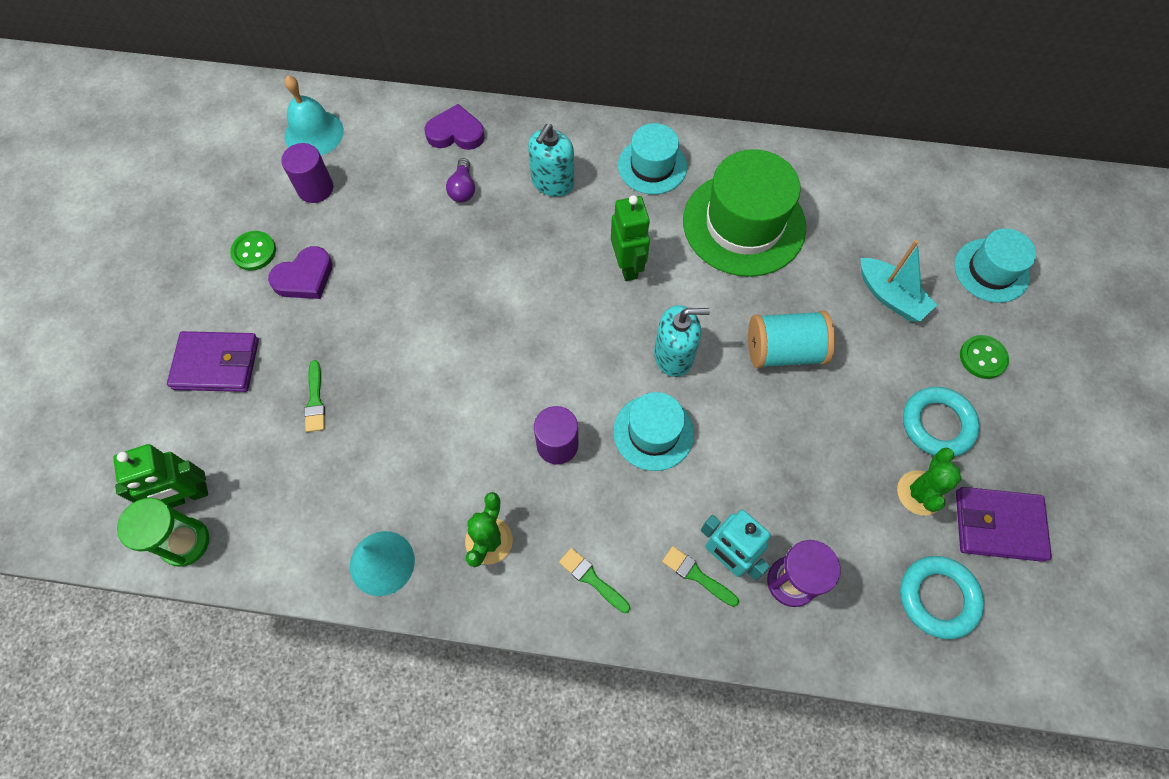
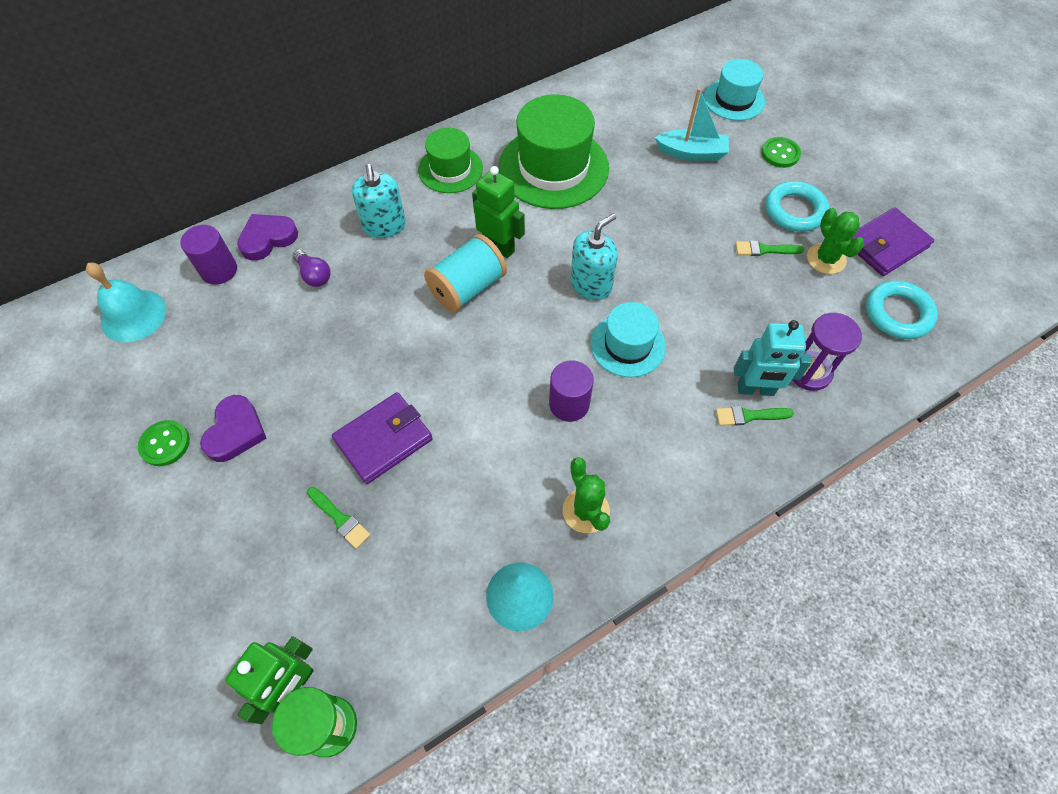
camera: 40 degrees left, 5 degrees down
purple wallet [167,331,259,392] -> purple wallet moved to [332,392,433,484]
purple cylinder [281,143,333,203] -> purple cylinder moved to [180,225,237,285]
green brush [559,548,630,613] -> green brush moved to [735,241,804,256]
turquoise hat [618,123,687,195] -> green hat [418,128,483,193]
turquoise spool [748,311,835,369] -> turquoise spool moved to [424,234,507,312]

